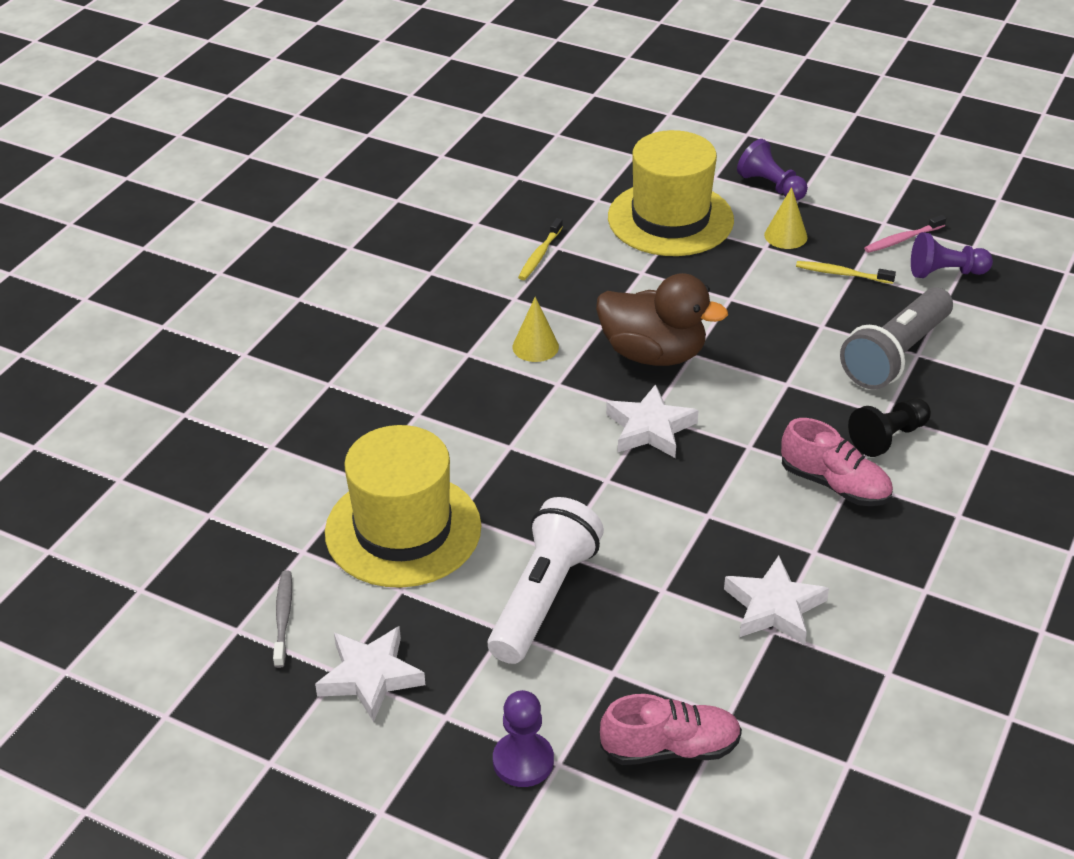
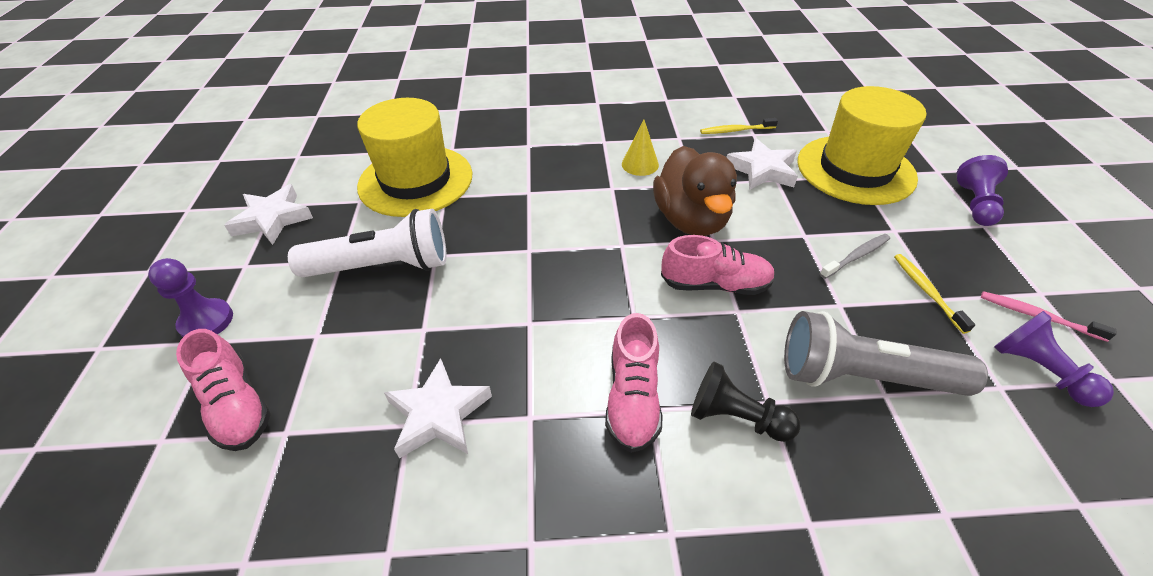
camera: 60 degrees right, 5 degrees up
grey toothbrush [273,571,292,668] -> grey toothbrush moved to [820,234,890,279]
white star [606,384,699,458] -> white star moved to [726,138,798,190]
yellow cone [764,187,808,249] -> none
none -> pink shoe [661,235,775,295]

